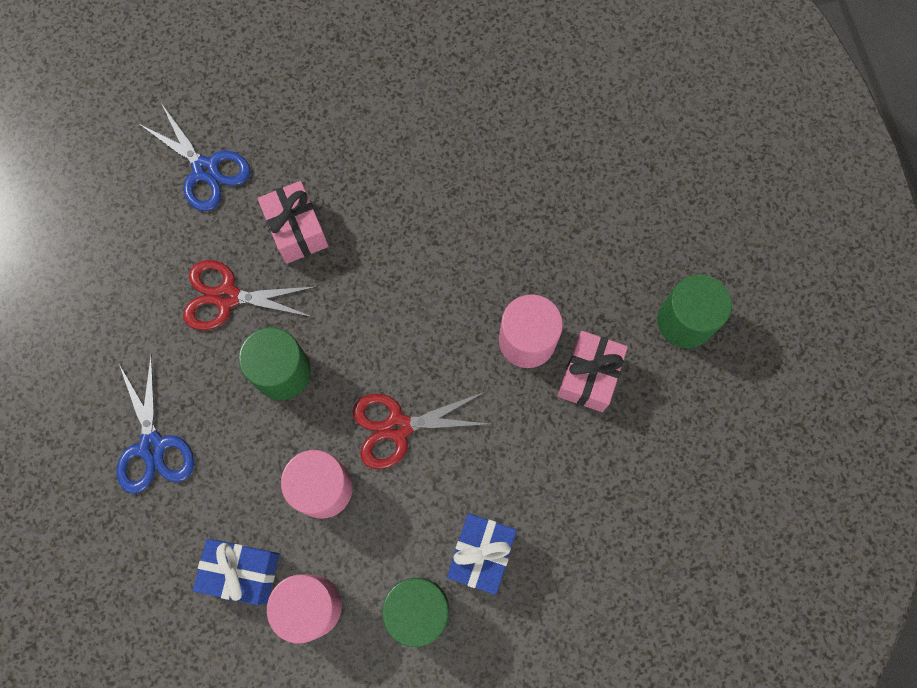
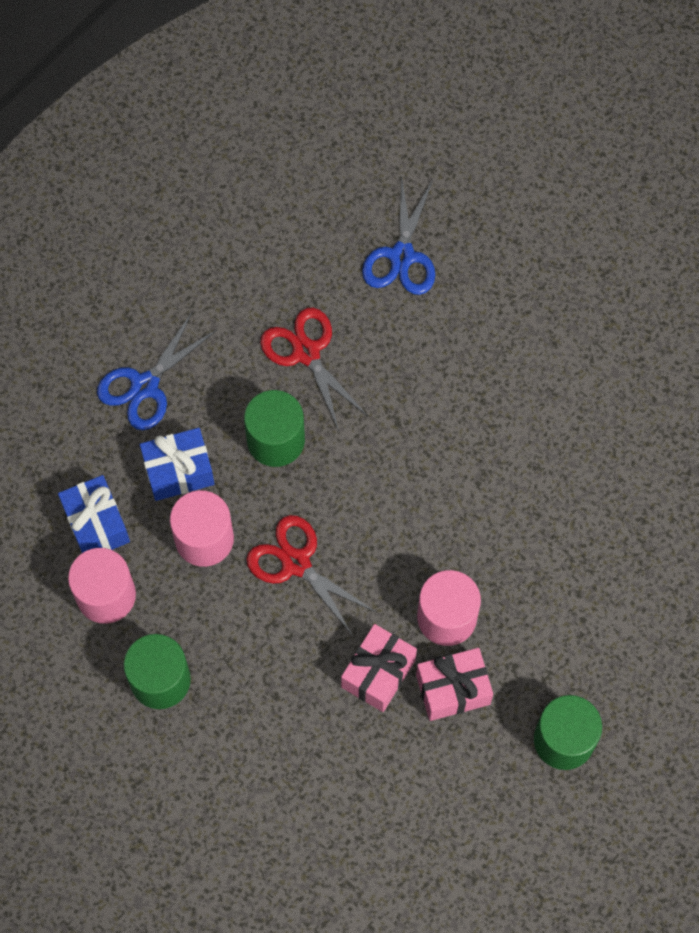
camera: 55 degrees right, 5 degrees down
pink gift [257,181,329,264] -> pink gift moved to [341,624,417,712]
blue gift [447,513,517,595] -> blue gift moved to [140,428,214,501]

